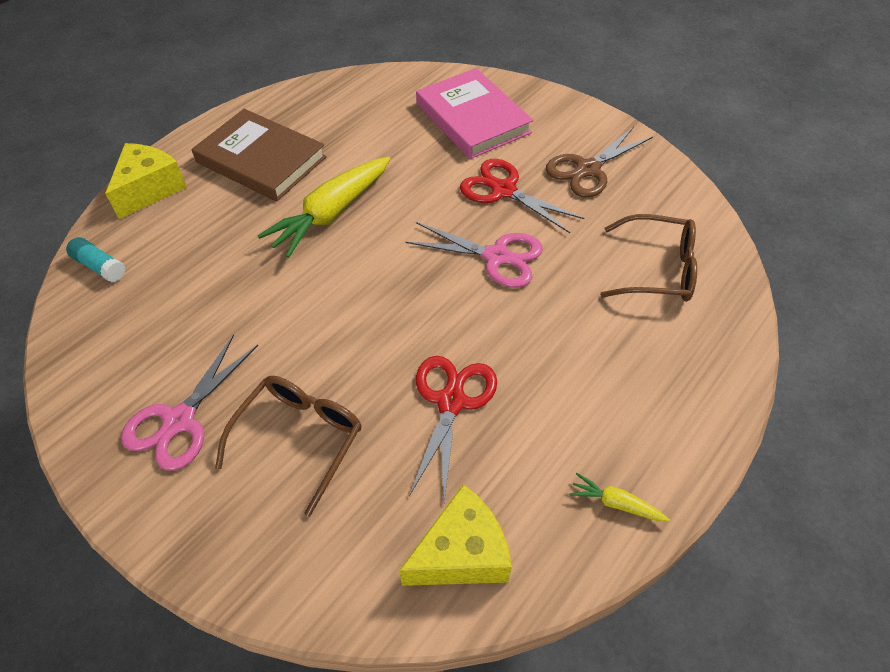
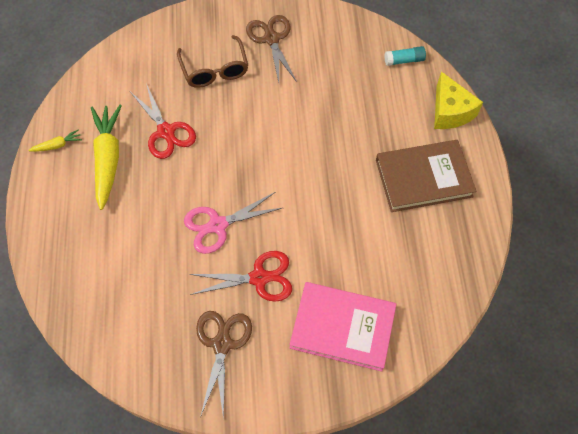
camera: 135 degrees right, 10 degrees up
pink scissors [121,334,258,471] -> brown scissors [246,15,297,83]
yellow carrot [257,157,390,258] -> yellow carrot moved to [91,105,122,210]
yellow cheese [399,484,512,586] -> none
brown glasses [600,214,697,302] -> none

